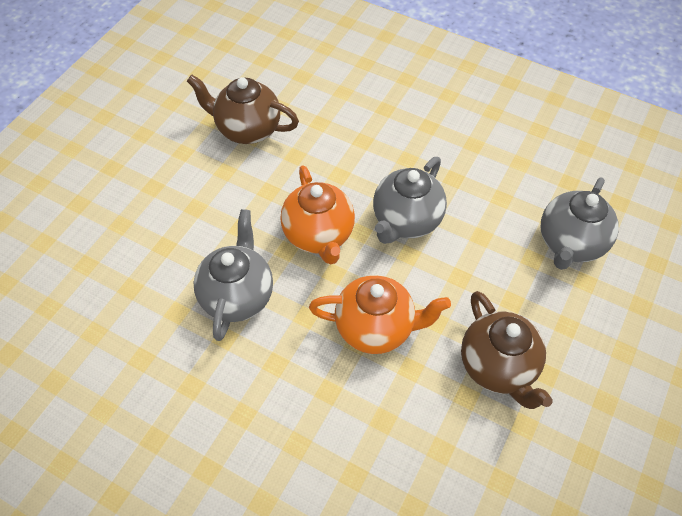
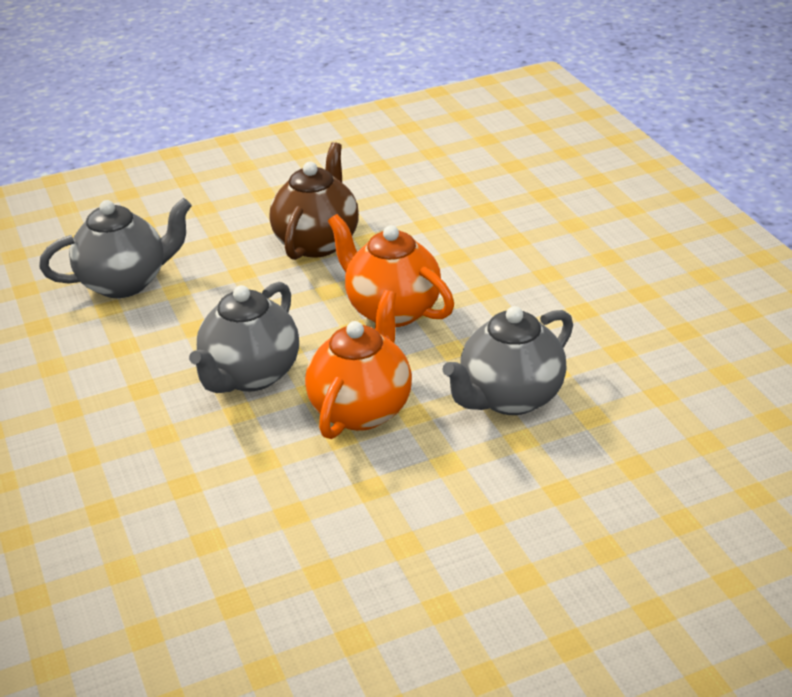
camera: 140 degrees left, 20 degrees down
brown teapot [187,75,299,144] -> none
grey teapot [373,157,447,244] -> grey teapot turned 135 degrees clockwise [189,282,299,393]

